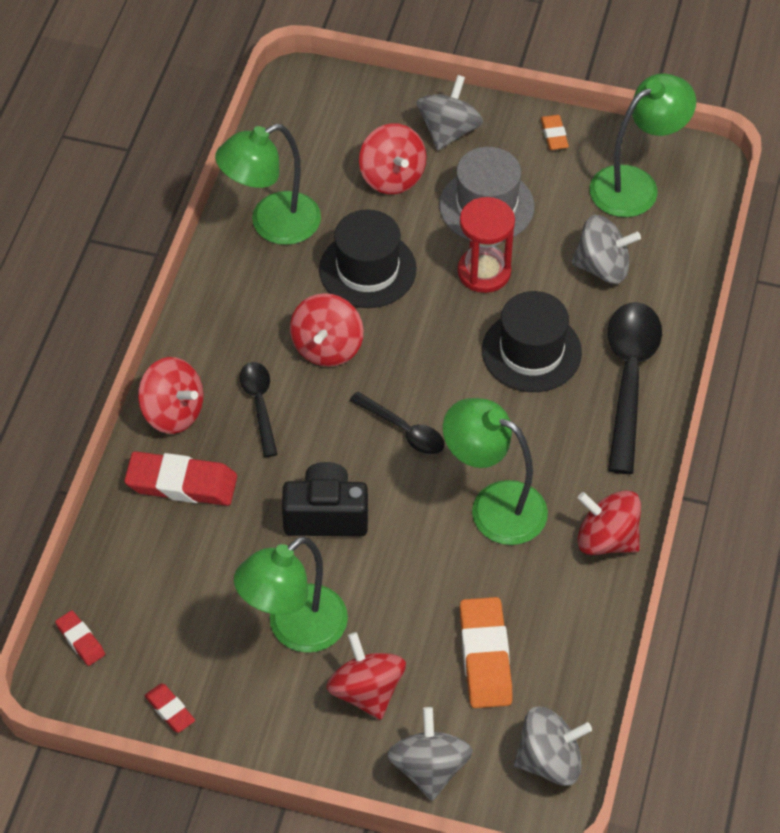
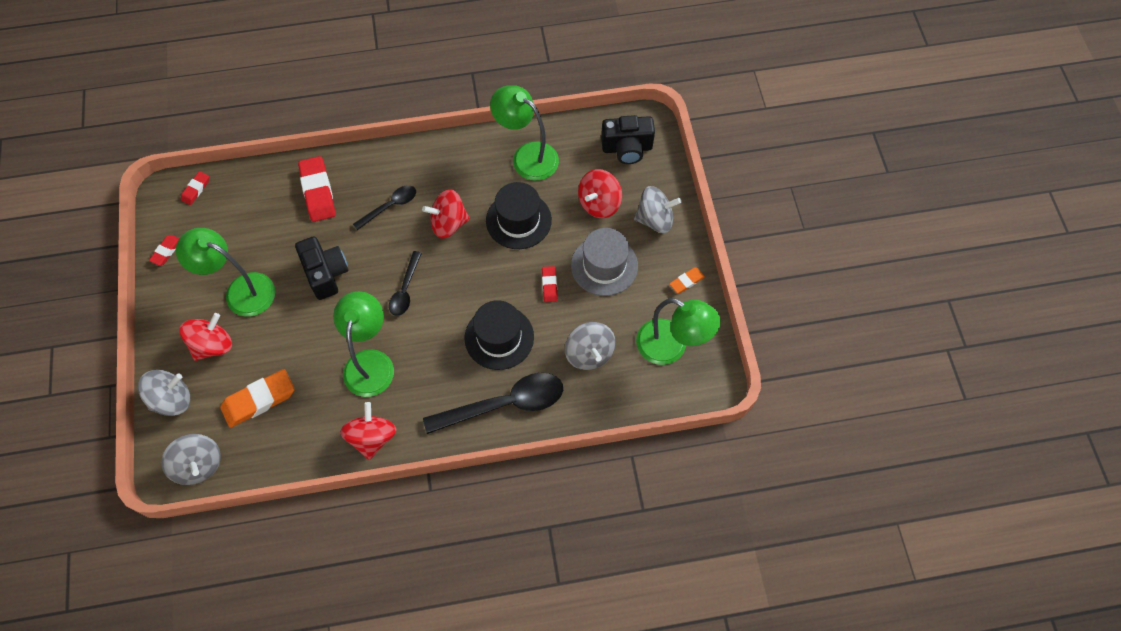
camera: 65 degrees right, 10 degrees up
red spinning top [138,357,204,434] -> none
red hourglass [458,197,515,293] -> red eraser [542,266,558,302]
none -> black camera [601,115,655,164]

